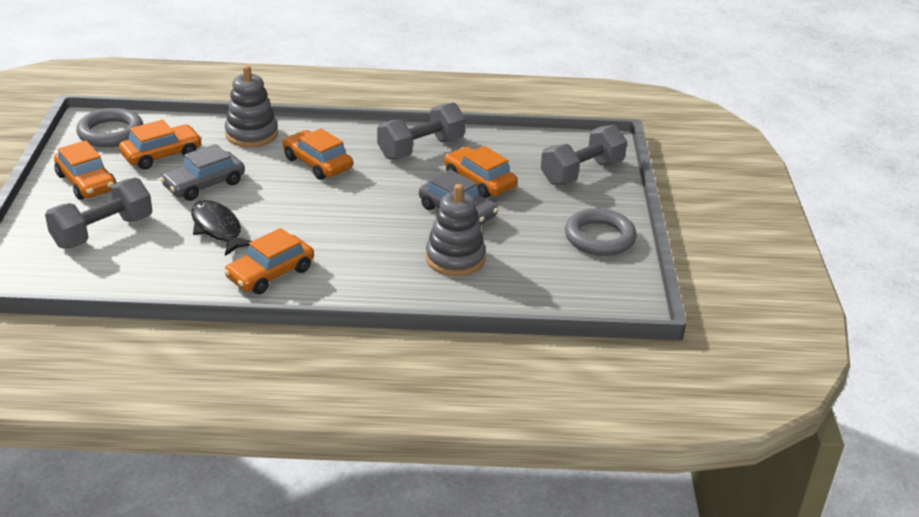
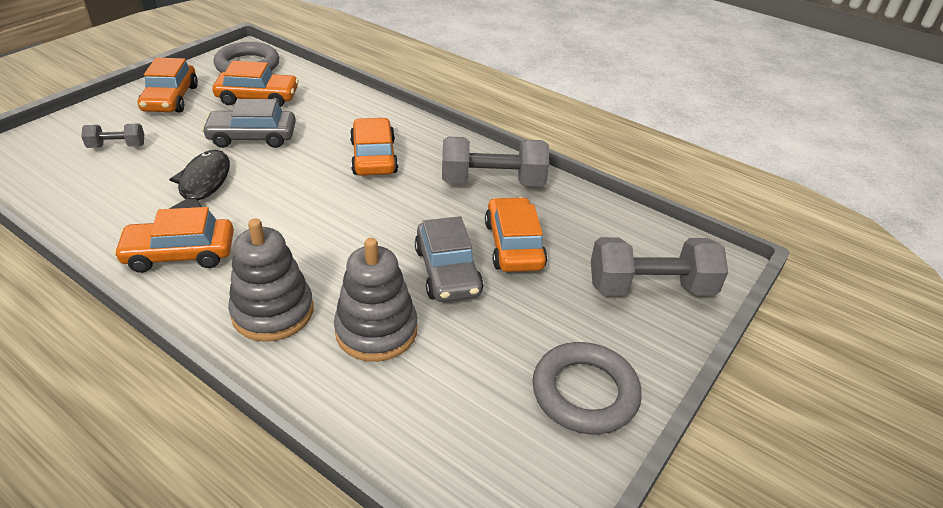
camera: 35 degrees right, 5 degrees up
grey dumbbell [45,178,152,249] -> grey dumbbell [81,124,144,148], size x0.52
grey stacking toy [225,65,278,147] -> grey stacking toy moved to [228,218,314,342]

